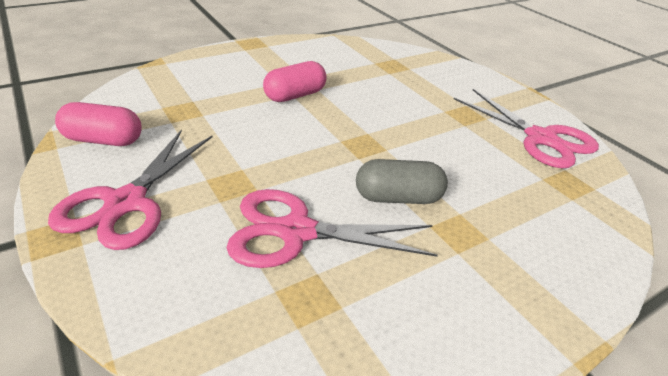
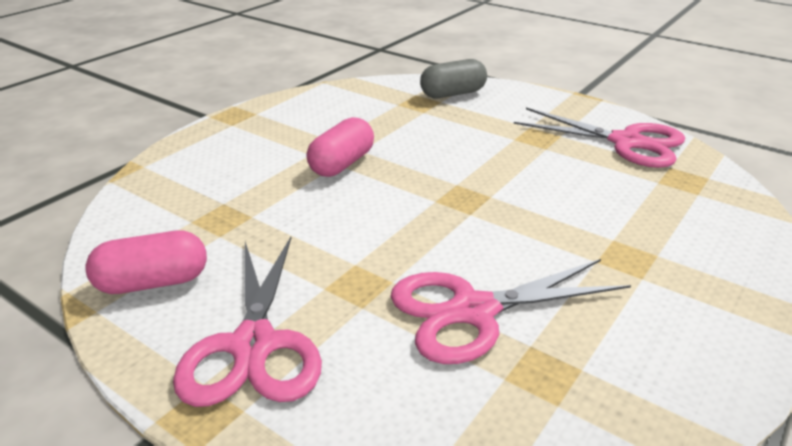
camera: 20 degrees left, 5 degrees down
grey capsule [356,159,448,204] -> grey capsule moved to [420,59,487,98]

